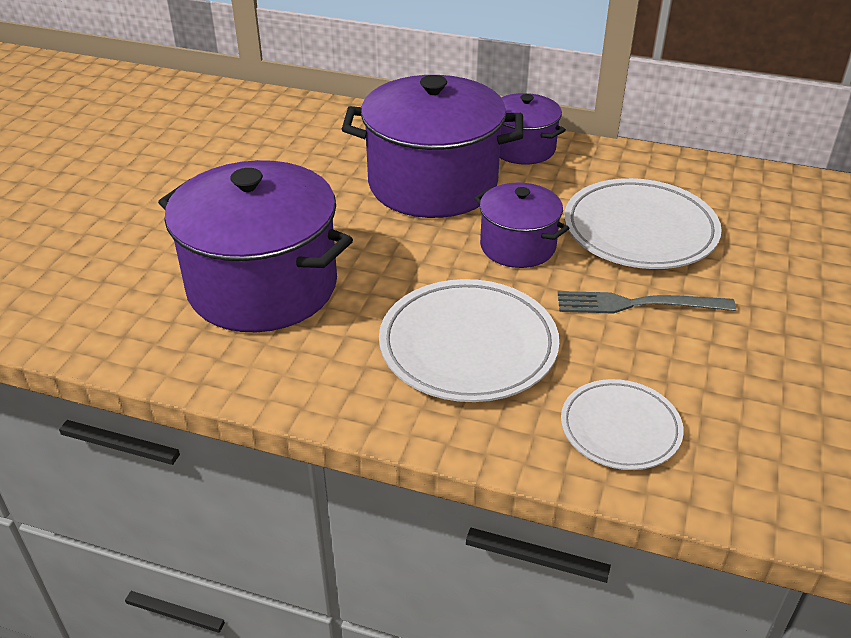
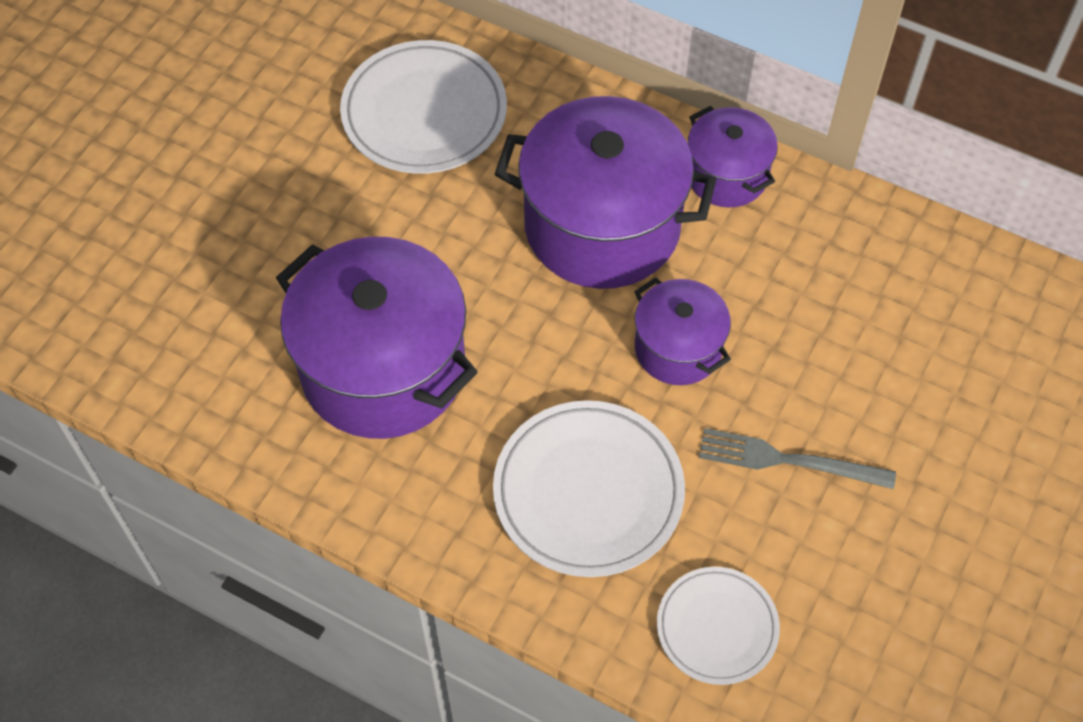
camera: 10 degrees right, 20 degrees up
white plate [564,178,722,269] -> white plate moved to [340,40,507,174]

